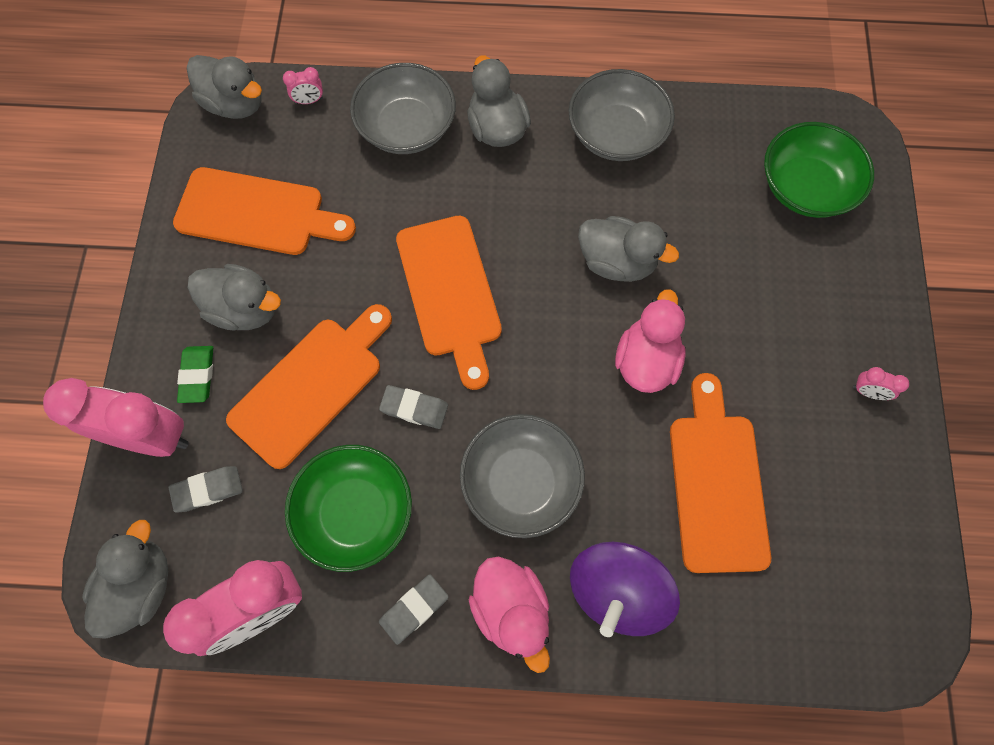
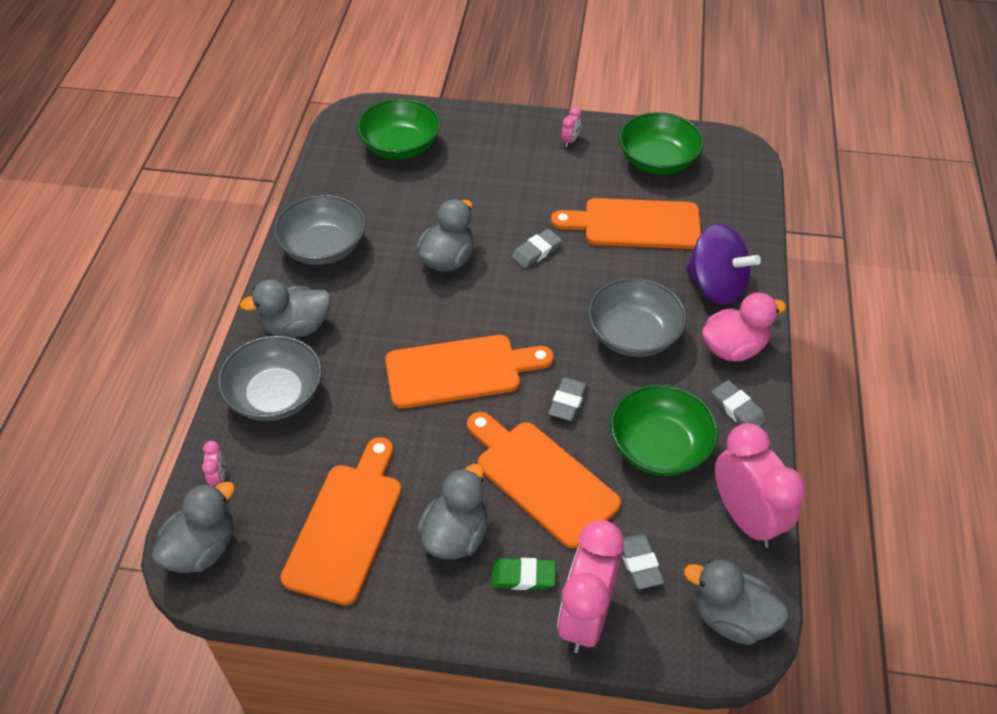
camera: 85 degrees left, 20 degrees down
pink duck [615,289,686,393] -> grey eraser [512,229,562,268]
none -> green bowl [619,112,704,175]

